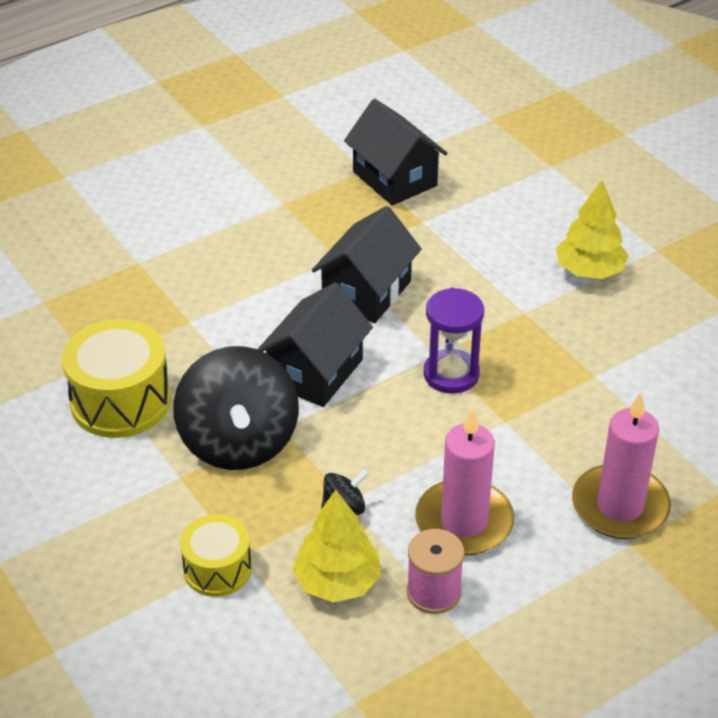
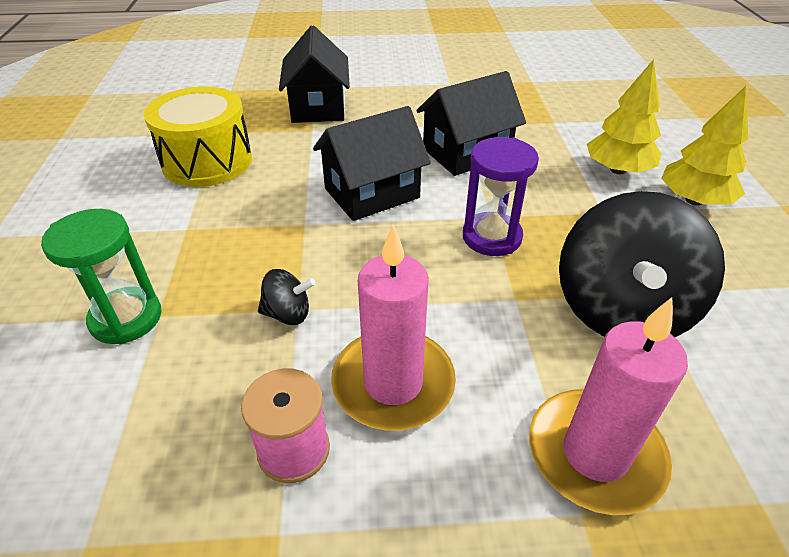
camera: 30 degrees right, 0 degrees up
black spinning top [173,346,299,470] -> black spinning top moved to [559,191,725,337]
yellow drum [180,514,252,597] -> green hourglass [41,209,162,345]
yellow tree [292,490,381,602] -> yellow tree moved to [587,59,661,174]
black house [344,99,448,205] -> black house moved to [279,25,350,123]

